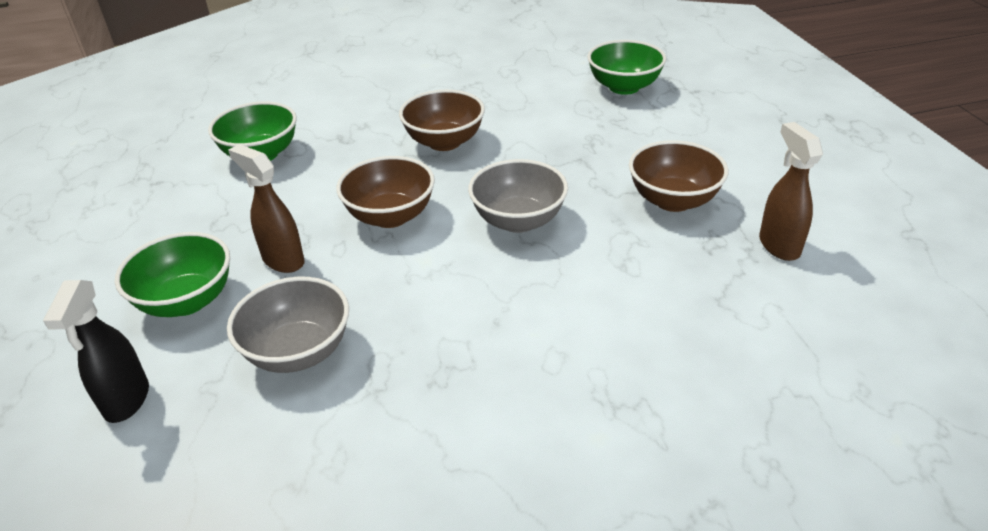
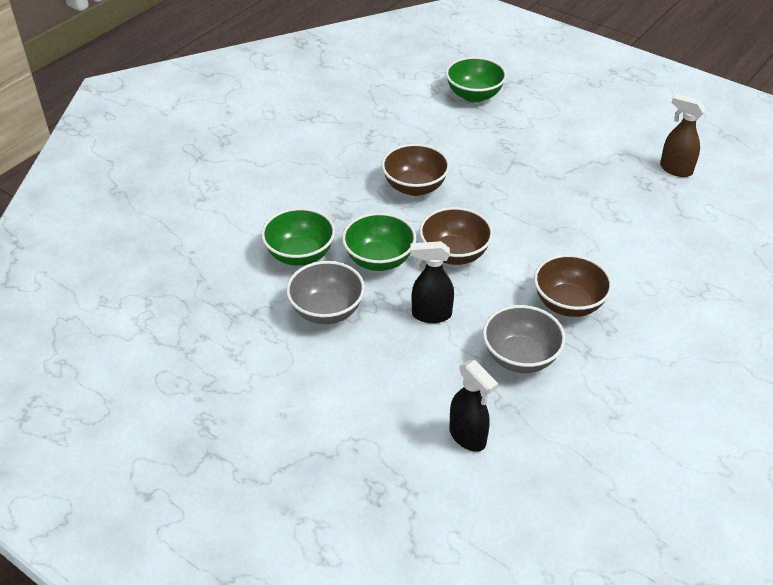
camera: 40 degrees left, 5 degrees up
green bowl [115,232,230,317] -> green bowl moved to [342,213,416,271]
brown spray bottle [228,144,305,273] -> black spray bottle [410,241,454,323]
grey bowl [468,159,568,233] -> grey bowl moved to [286,261,365,324]
brown bowl [629,140,728,212] -> brown bowl moved to [534,254,613,317]

